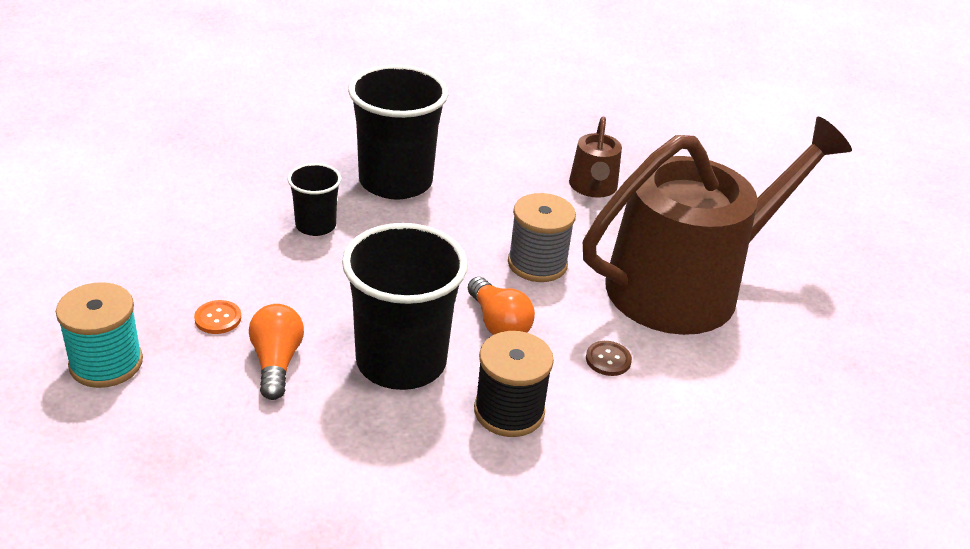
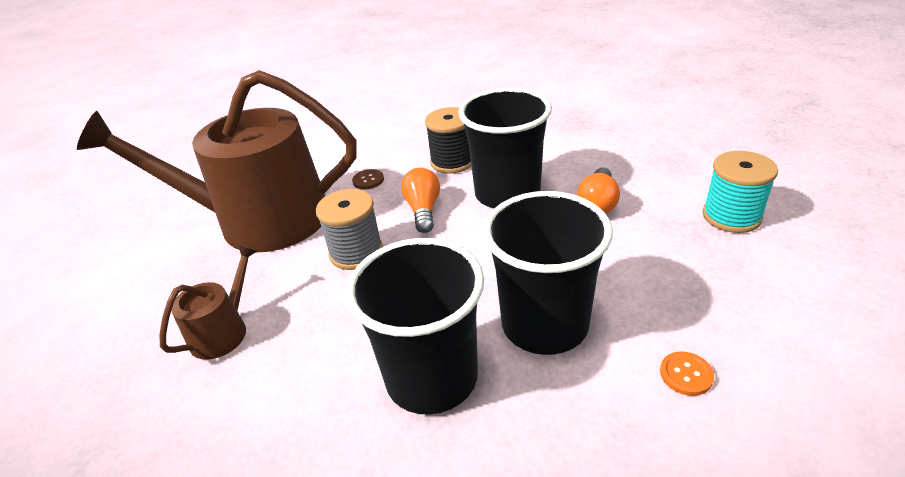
camera: 150 degrees left, 0 degrees up
orange button [194,300,241,334] -> orange button moved to [660,352,714,396]
black cup [288,163,341,236] -> black cup [483,191,613,355], size x1.95

